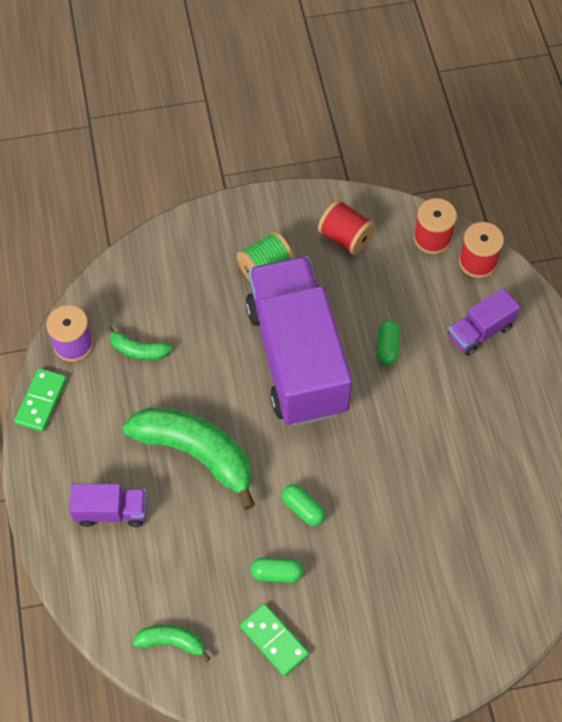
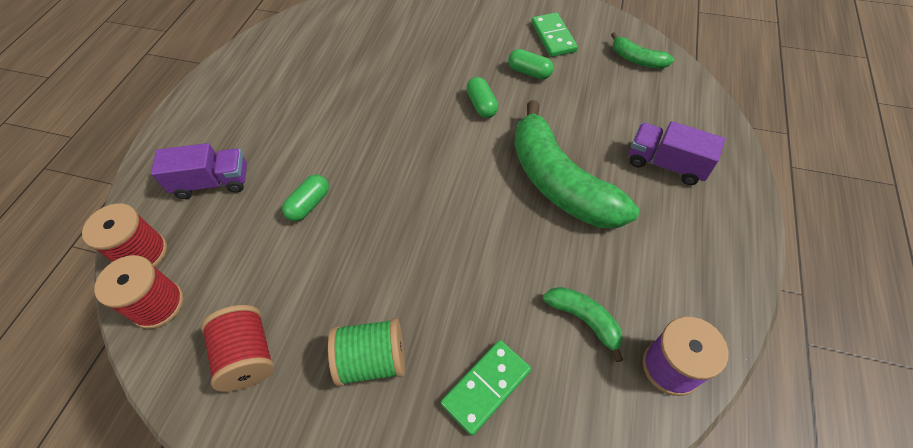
camera: 150 degrees left, 5 degrees down
green domino [14,368,67,432] -> green domino moved to [441,340,531,436]
purple truck [246,256,352,426] -> none

